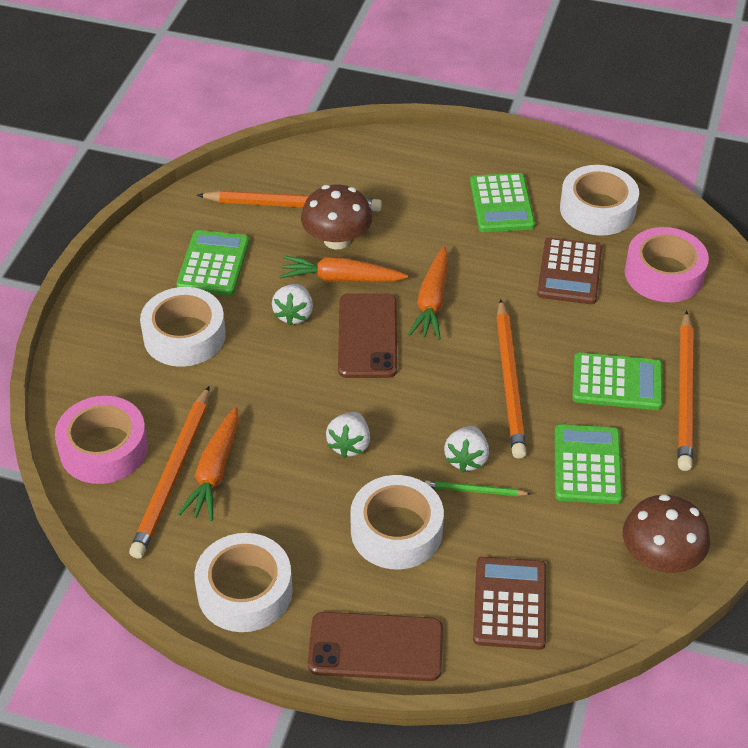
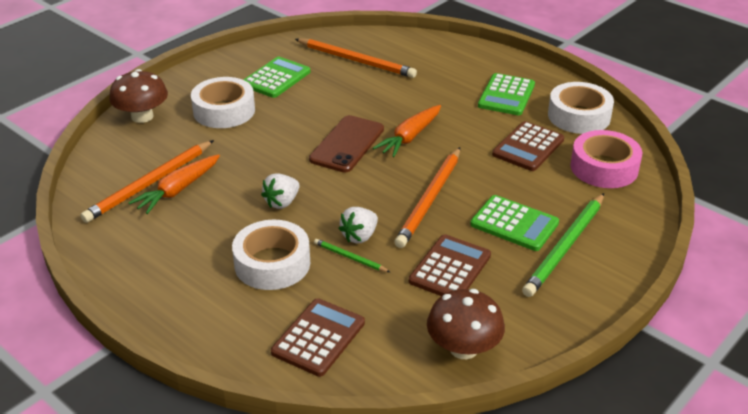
camera: 25 degrees right, 10 degrees down
pink tape [55,396,148,484] -> none
white tape [195,533,293,632] -> none
white strawberry [272,284,313,326] -> none
orange carrot [279,256,408,282] -> none
brown mushroom [301,185,372,249] -> brown mushroom moved to [109,69,168,123]
brown phone [308,612,443,681] -> none
green calculator [555,424,623,504] -> brown calculator [409,234,491,296]
orange pencil [678,311,693,471] -> green pencil [522,193,604,297]

